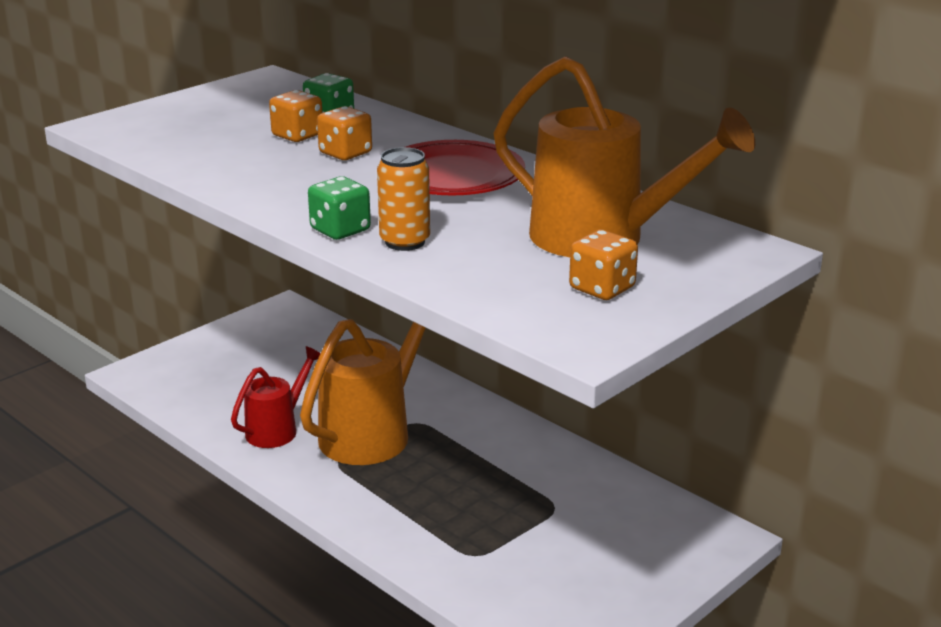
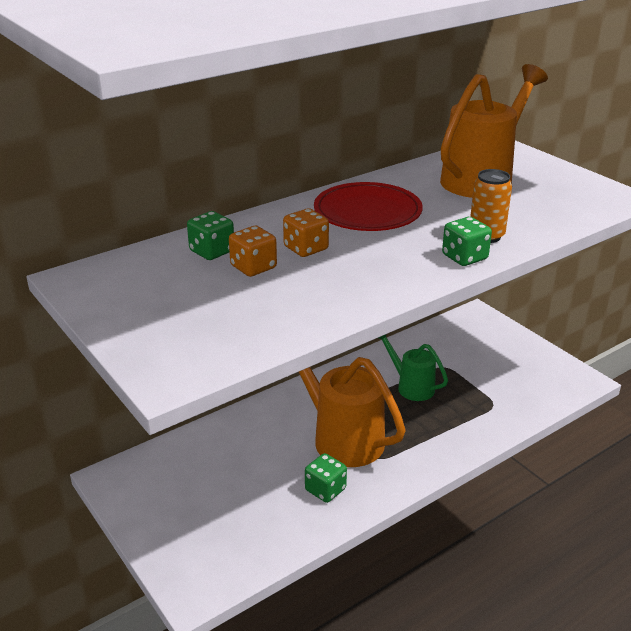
camera: 80 degrees left, 5 degrees up
red watering can [231,346,321,448] -> green dice [305,453,347,503]
orange dice [569,230,638,300] -> none
none -> green watering can [379,335,448,401]

